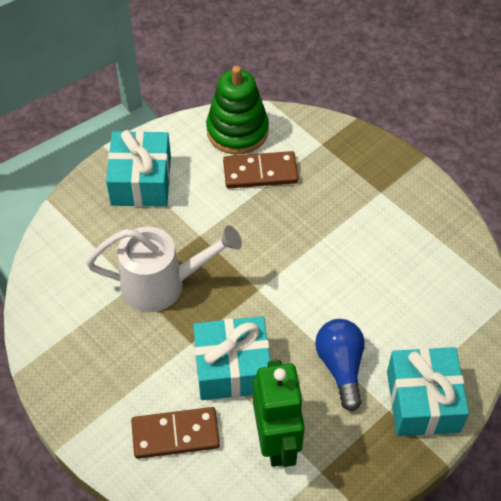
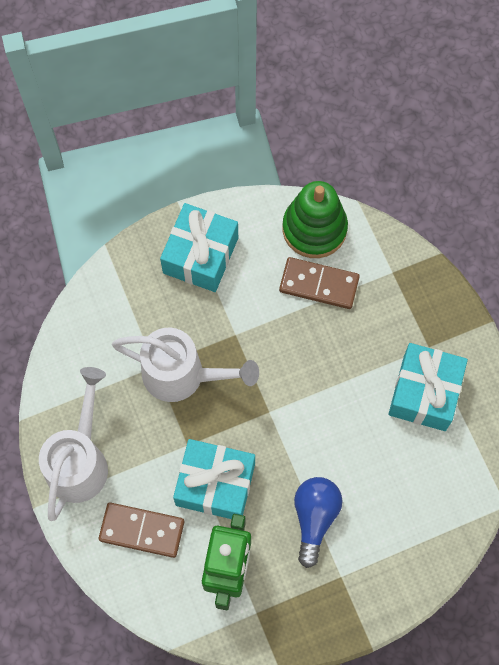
camera: 20 degrees right, 15 degrees up
turquoise gift [387,347,469,436] -> turquoise gift moved to [388,343,468,431]
none -> white watering can [39,367,108,521]

